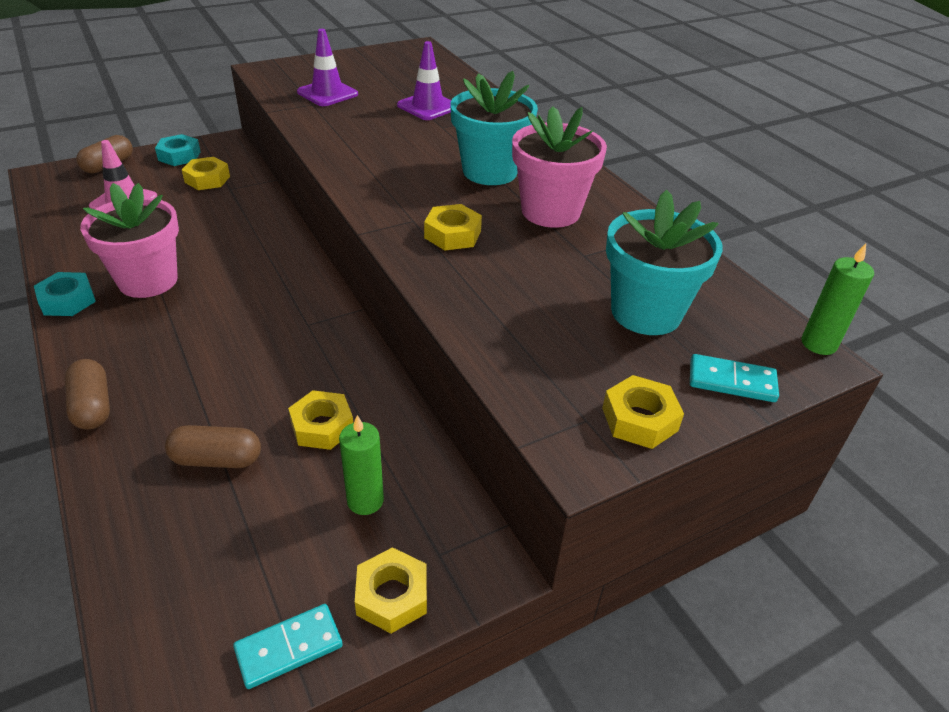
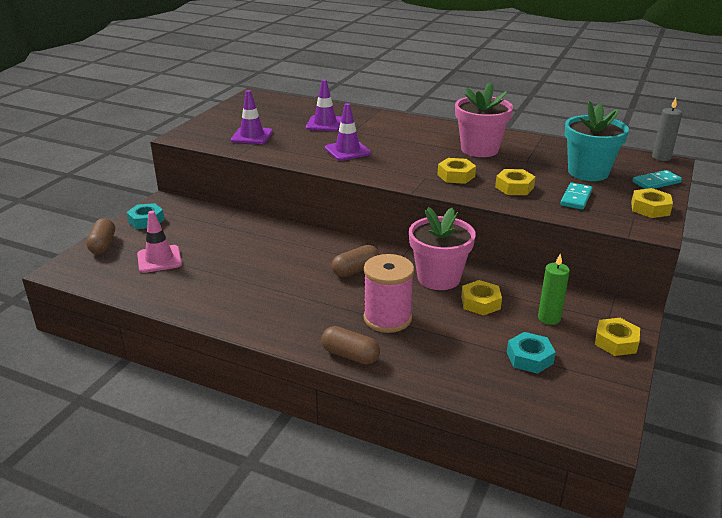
camera: 35 degrees left, 10 degrees down
turquoise nut [34,272,96,316] -> turquoise nut moved to [507,332,556,374]
pink flower pot [80,183,179,298] -> pink flower pot moved to [409,207,476,290]
brown capsule [165,425,261,468] -> brown capsule moved to [331,245,380,277]
yellow nut [182,157,230,190] -> yellow nut moved to [495,169,536,195]
turquoise domino [233,604,343,689] -> turquoise domino moved to [560,182,592,210]
turquoise flower pot [450,71,538,185] -> none
green candle [801,243,874,355] -> grey candle [652,98,682,161]
none -> purple traffic cone [325,103,371,161]
none -> pink spool [364,254,414,333]

